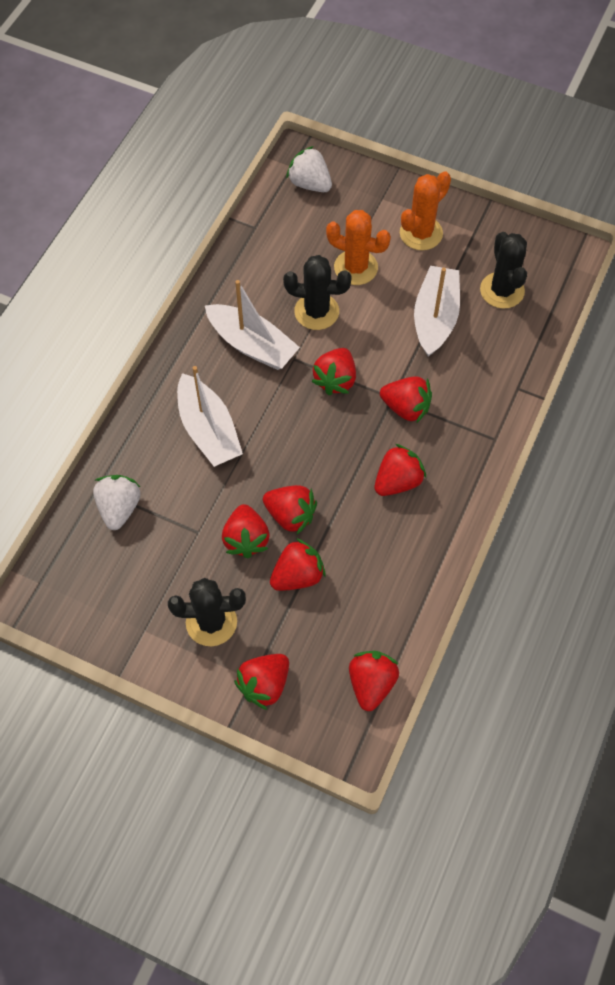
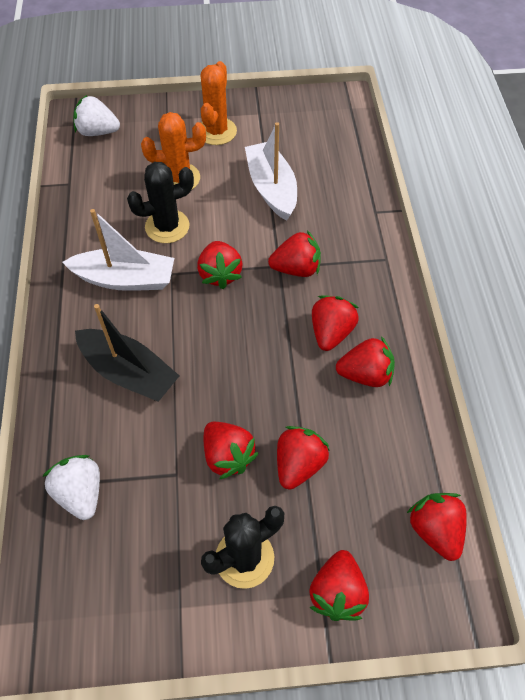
camera: 30 degrees left, 5 degrees down
white boat [177,366,243,467] -> black boat [75,304,179,402]
red strawberry [263,485,317,534] -> red strawberry moved to [336,336,395,387]
black cactus [480,232,527,309] -> none

